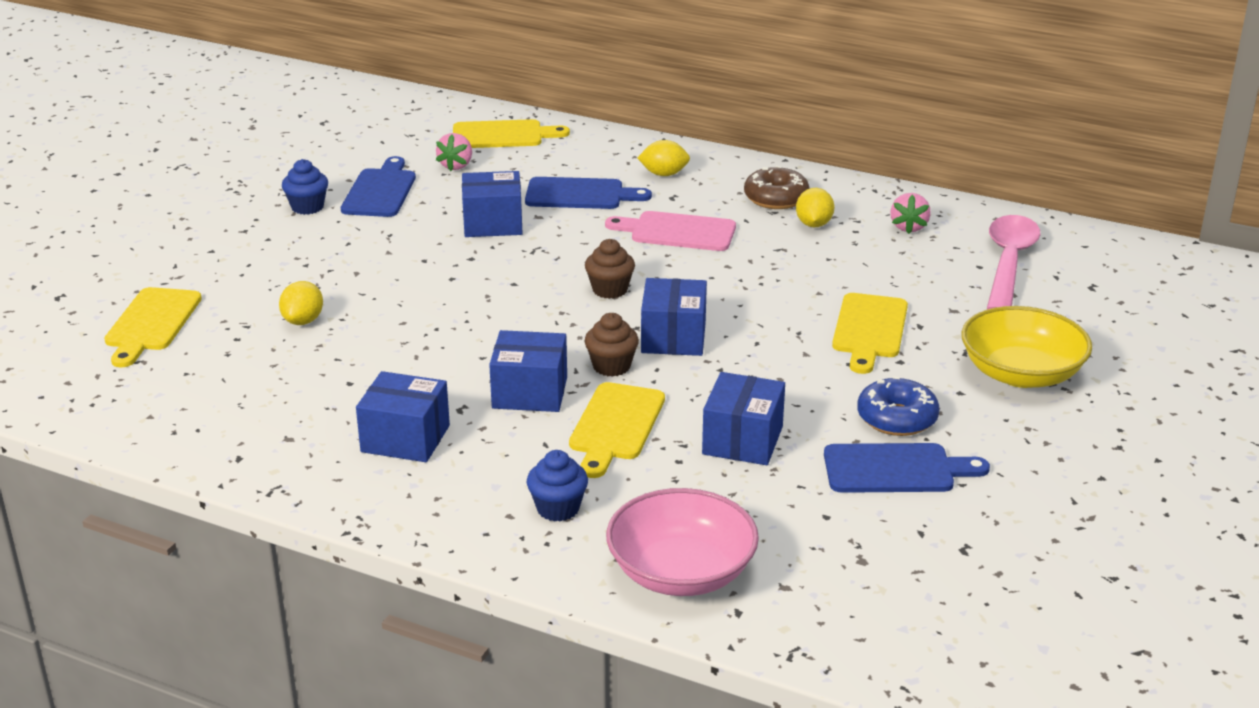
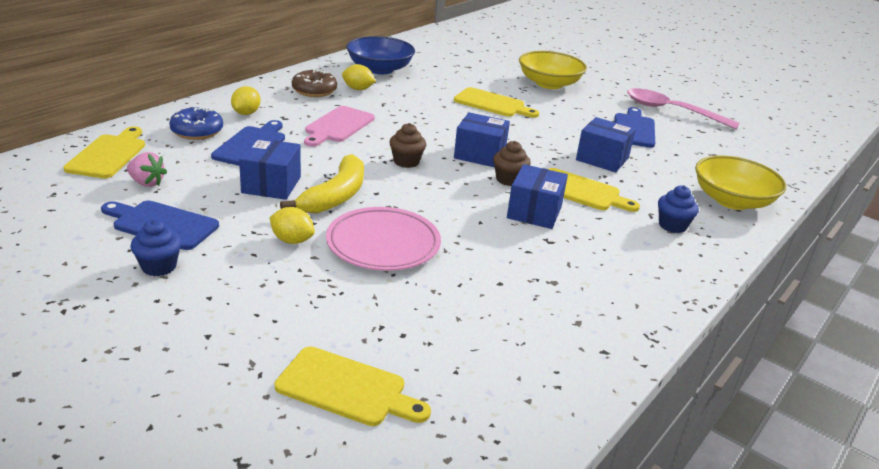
camera: 80 degrees left, 0 degrees up
yellow lemon [279,281,323,325] -> yellow lemon moved to [269,207,315,244]
blue box [356,371,450,462] -> none
pink bowl [606,488,759,596] -> yellow bowl [695,156,786,210]
blue donut [857,376,940,436] -> blue donut moved to [169,107,223,140]
pink strawberry [890,193,931,234] -> blue bowl [346,36,415,74]
pink spoon [987,215,1040,309] -> pink spoon moved to [627,88,740,129]
none -> yellow banana [280,154,364,213]
none -> pink plate [326,207,441,271]

